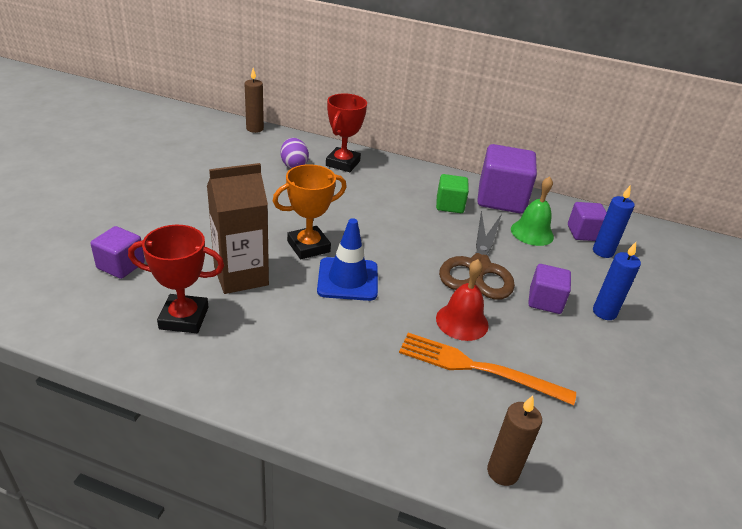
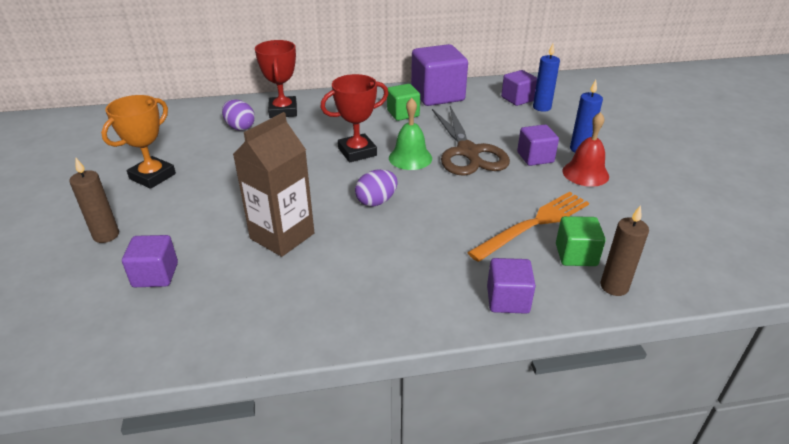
camera: 25 degrees left, 0 degrees up
red trophy [128,225,224,333] -> red trophy moved to [320,74,388,162]
brown candle [244,68,264,133] -> brown candle moved to [69,158,119,243]
orange trophy [273,164,347,259] -> orange trophy moved to [101,95,176,189]
blue traffic cone [317,218,378,301] -> purple egg [355,169,398,206]
orange fork [399,333,576,405] -> orange fork turned 150 degrees clockwise [467,192,589,262]
red bell [436,259,489,341] -> red bell moved to [563,112,609,187]
green bell [511,176,554,246] -> green bell moved to [389,98,432,170]
none -> purple cube [487,258,536,314]
none -> green cube [556,216,606,266]

